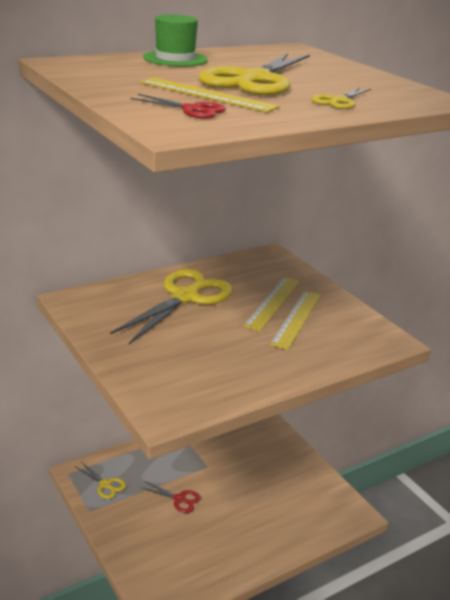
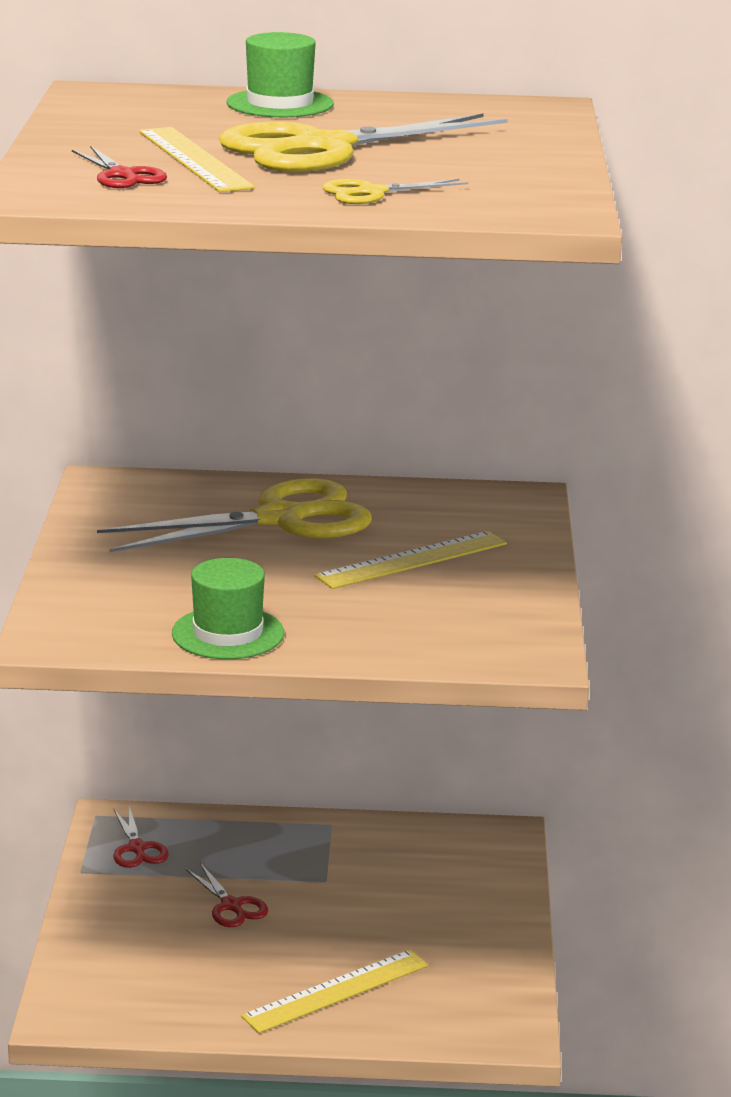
camera: 35 degrees right, 5 degrees down
yellow scissors [74,462,126,499] -> red scissors [113,806,169,868]
yellow ruler [270,291,321,350] -> yellow ruler moved to [241,950,429,1033]
none -> green hat [172,558,284,659]

